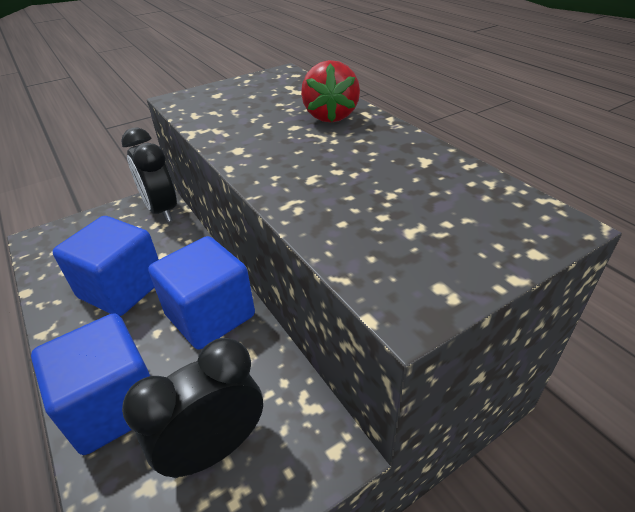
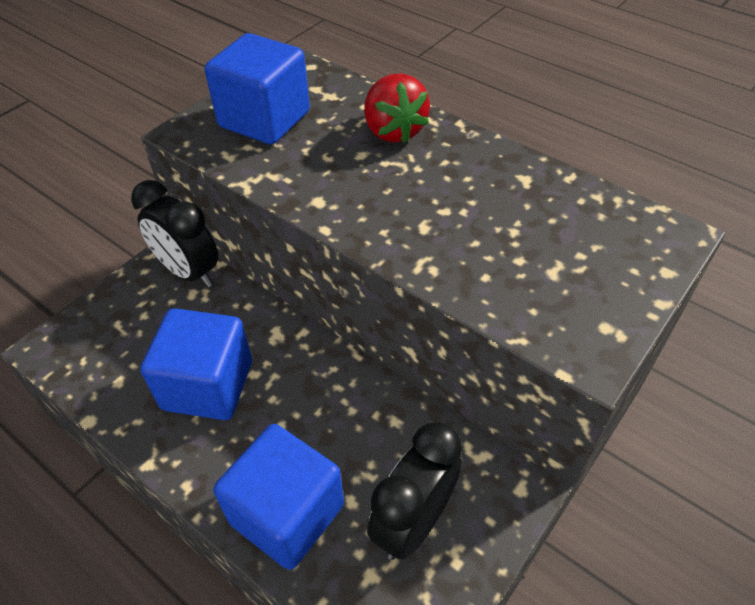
camera: 20 degrees left, 10 degrees up
blue cube [148,236,255,350] -> blue cube moved to [205,33,310,144]

